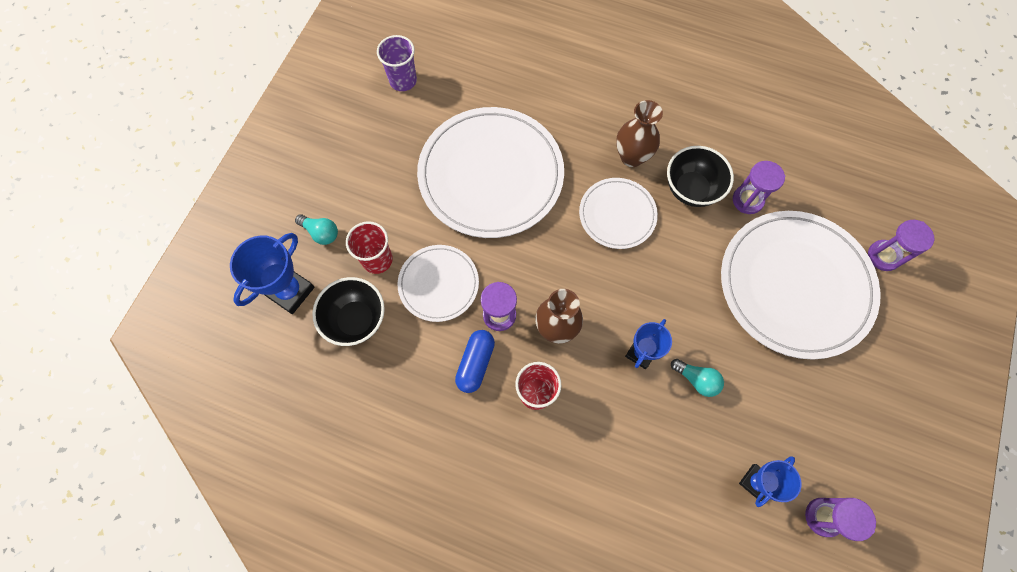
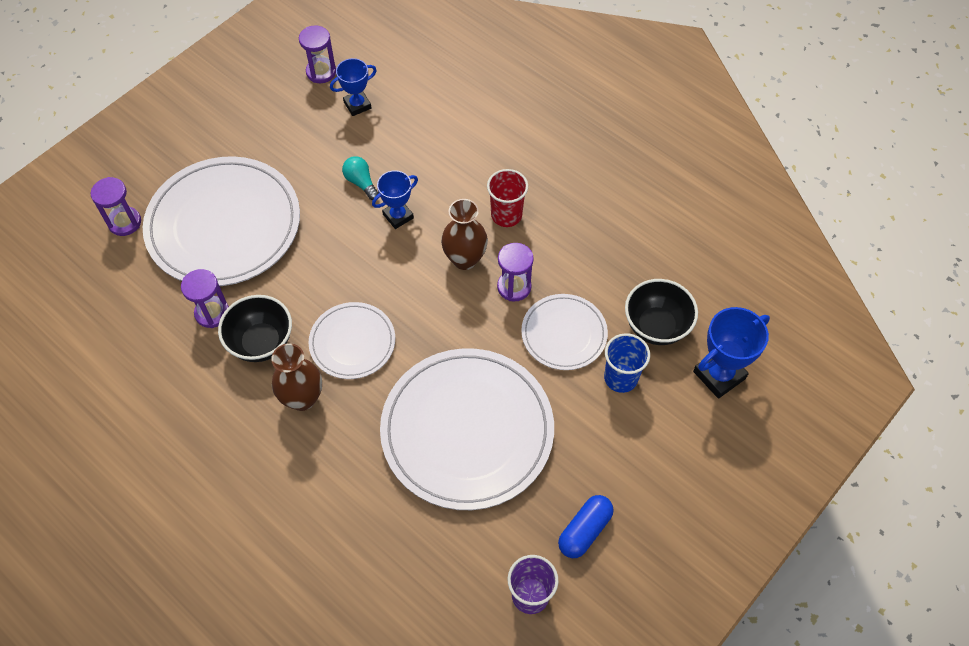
camera: 160 degrees left, 10 degrees down
turquoise light bulb [295,214,338,245] -> none
red cup [346,221,393,274] -> blue cup [604,333,650,393]
blue capsule [455,330,495,393] -> blue capsule moved to [558,495,614,558]

